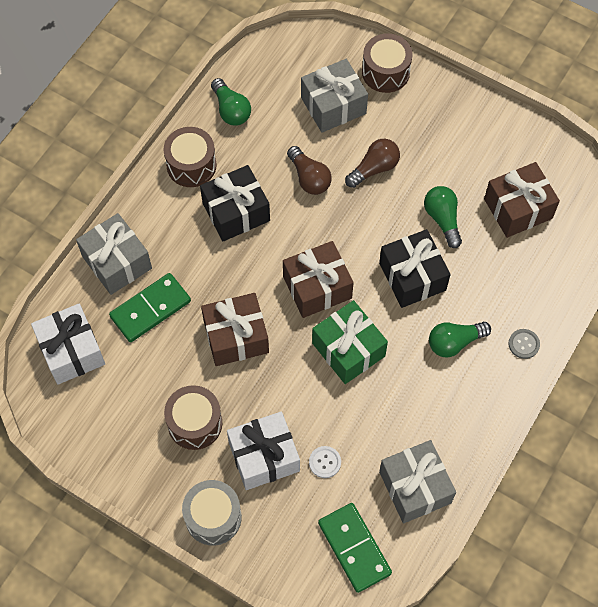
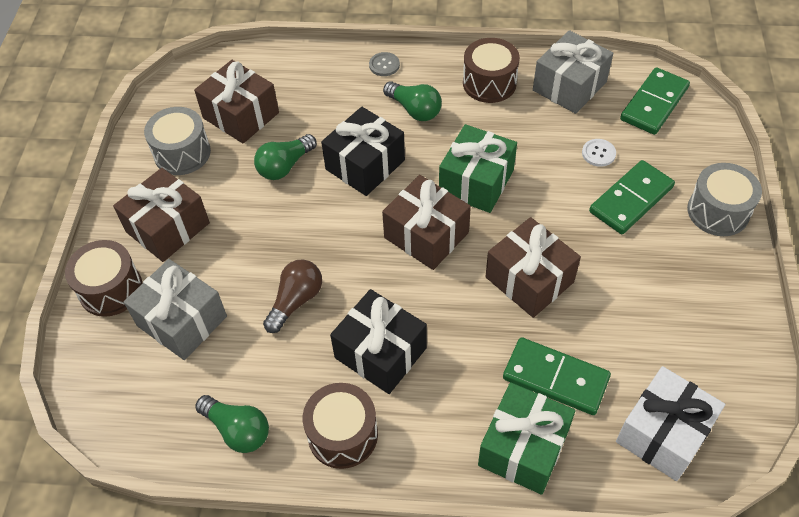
camera: 115 degrees left, 10 degrees down
grey gift [76,213,152,295] -> green gift [478,382,576,495]
brown drum [164,385,222,450] -> brown drum moved to [463,38,520,103]
green light bulb [211,78,251,126] -> green light bulb turned 90 degrees clockwise [195,395,269,453]
white gift [227,411,300,490] -> green domino [589,160,675,234]
brown light bulb [345,139,400,188] -> none
none -> brown gift [113,168,210,262]
none -> grey drum [144,107,211,175]

